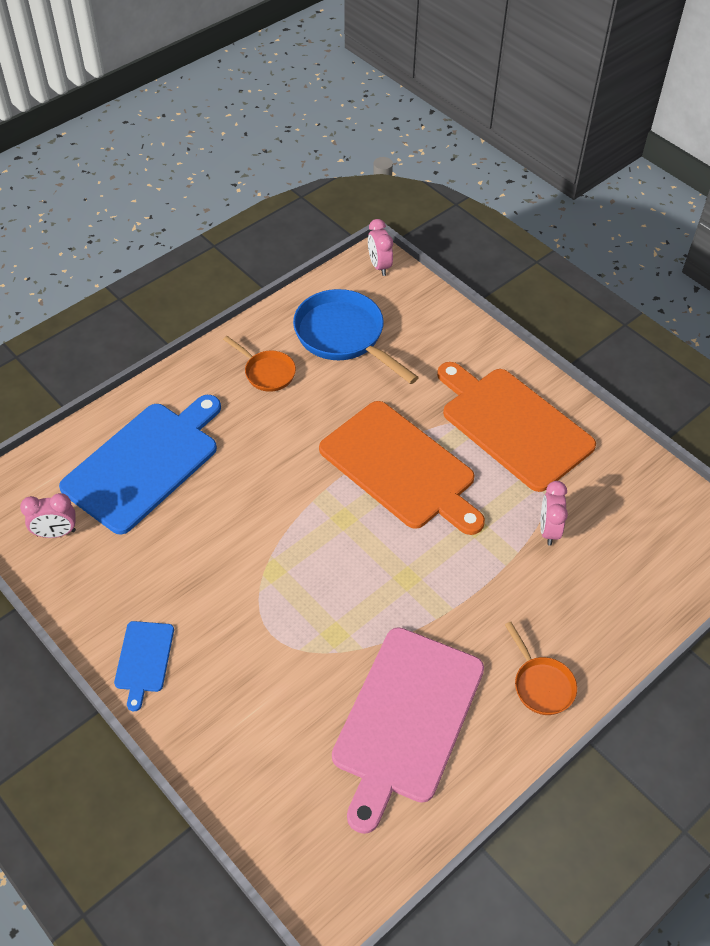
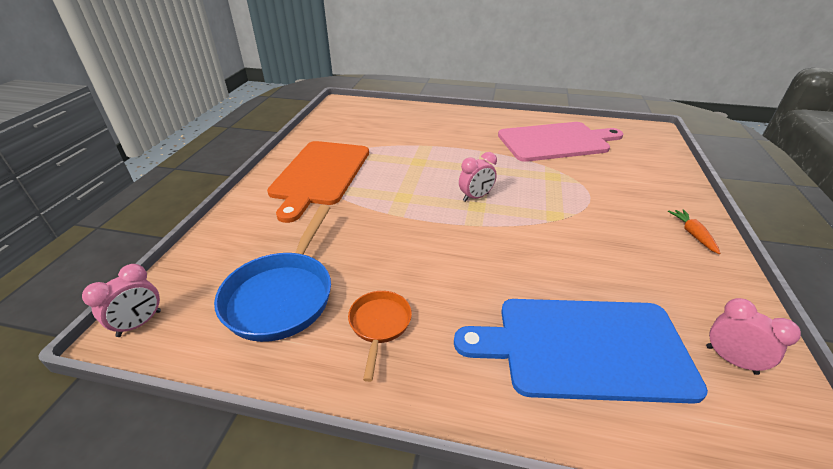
camera: 125 degrees left, 15 degrees down
blue cutting board [114,621,174,711] -> orange carrot [668,209,721,254]
orange cutting board [319,401,485,535] -> none
orange pan [505,622,577,715] -> none
pink clock [540,481,568,546] -> pink clock moved to [459,152,497,202]

